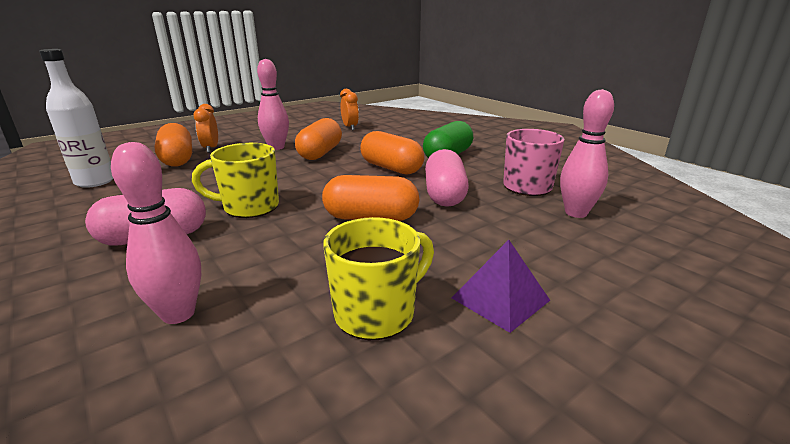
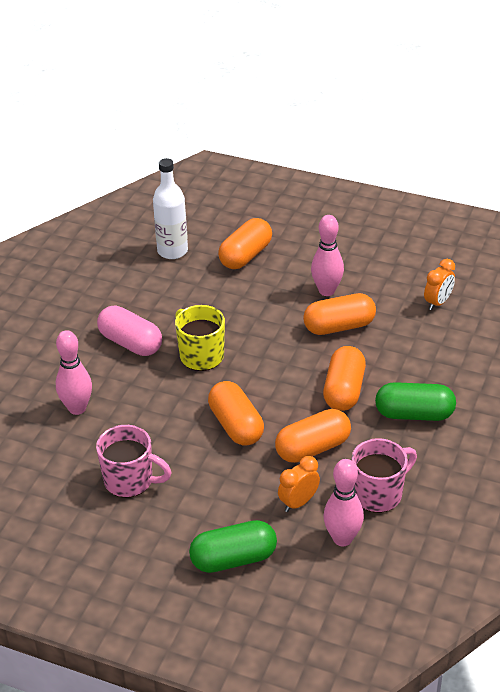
camera: 60 degrees right, 15 degrees up
orange clock [193,104,218,153] -> orange clock moved to [278,456,320,512]
yellow mug [323,217,434,340] -> pink mug [96,425,172,498]
pink capsule [425,149,469,207] -> orange capsule [275,409,351,463]
purple pyramid [451,240,550,333] -> none
none -> green capsule [189,520,277,573]

